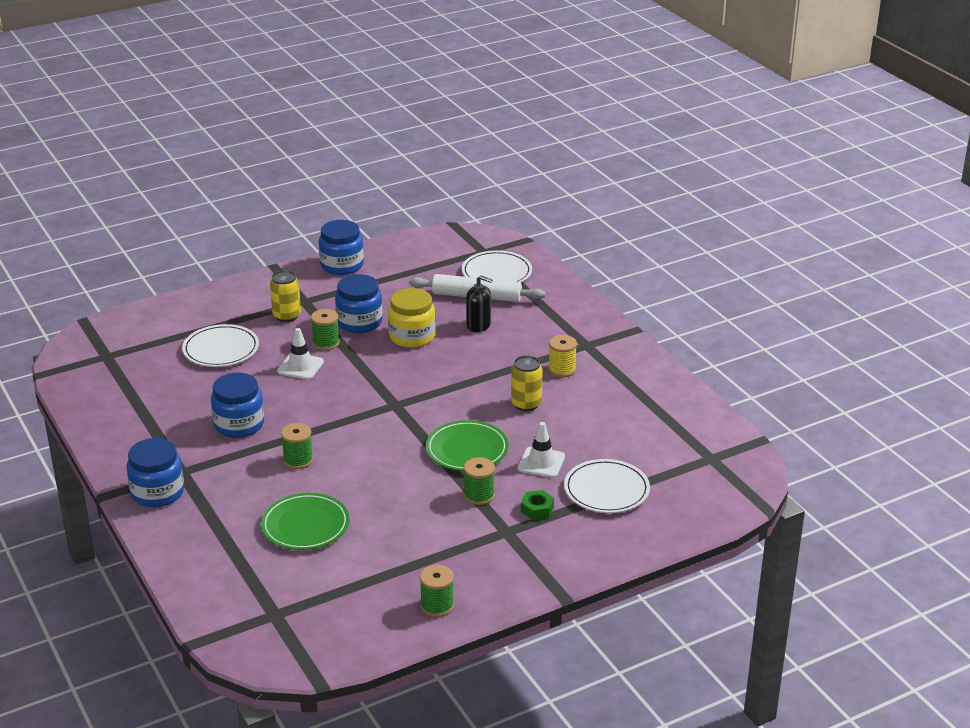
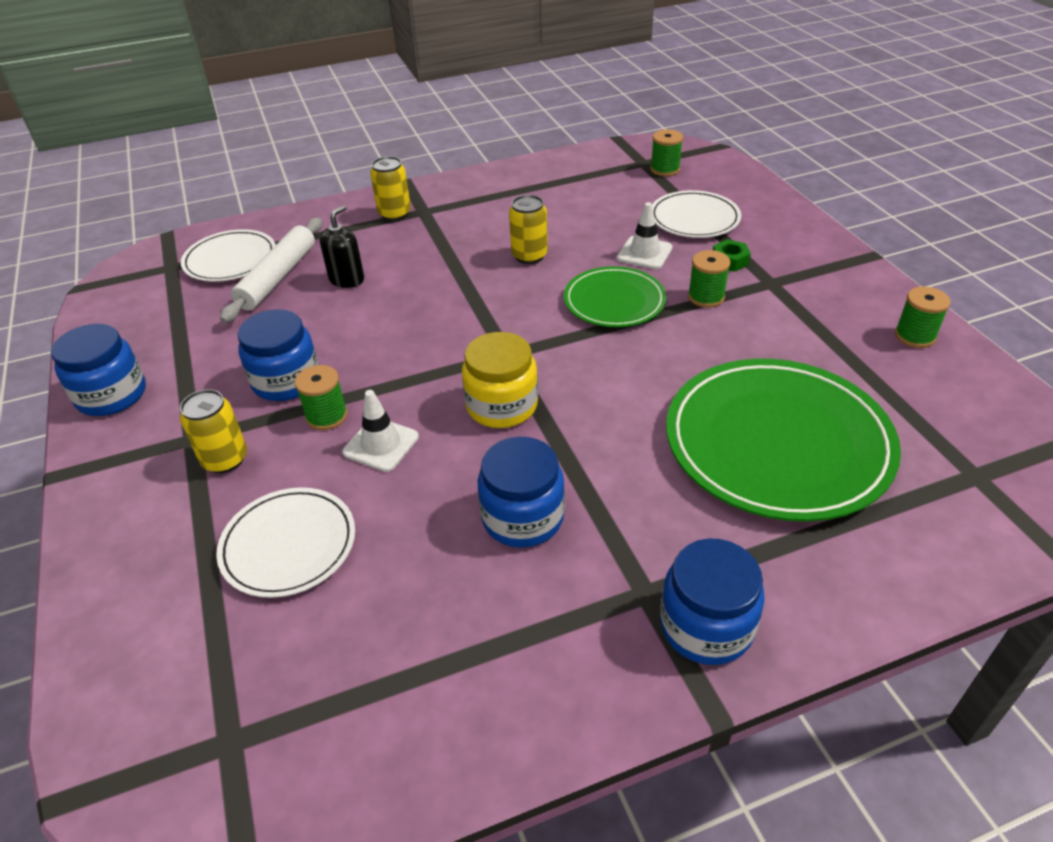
camera: 80 degrees left, 10 degrees up
green plate [261,493,349,550] -> green plate [666,358,901,522], size x1.80
green spool [281,423,313,469] -> green spool moved to [650,129,683,176]
yellow jar [388,288,436,348] -> yellow jar moved to [462,332,538,428]
yellow spool [548,335,577,377] -> none
none -> yellow can [370,156,411,221]

